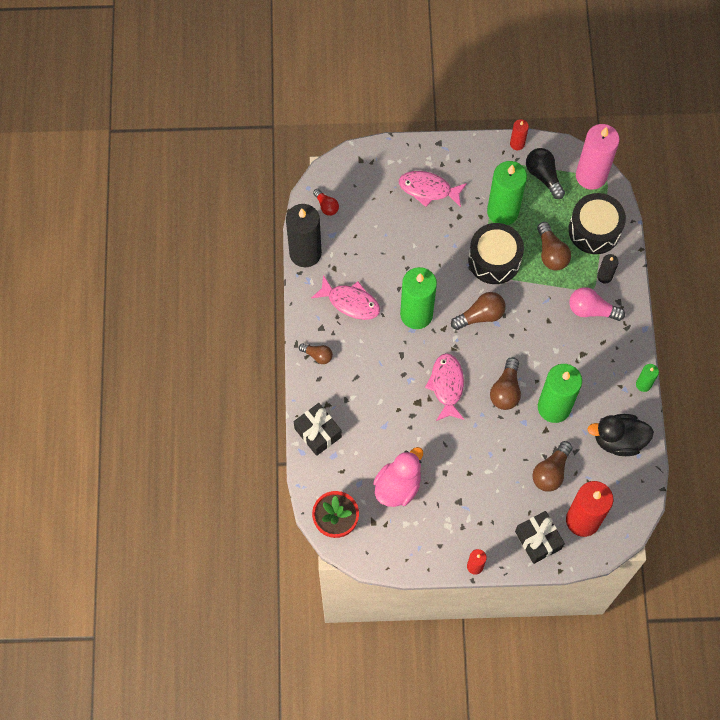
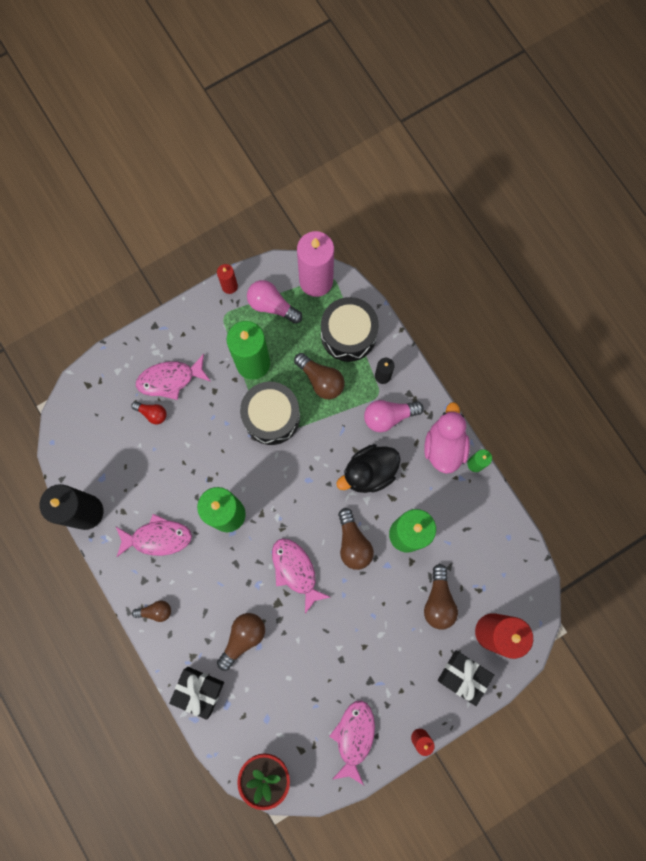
camera: 30 degrees left, 10 degrees up
red light bulb [313,189,339,216] -> red light bulb moved to [131,401,167,424]
pink duck [373,447,423,507] -> pink duck moved to [424,402,470,474]
brown light bulb [451,292,506,330] -> brown light bulb moved to [217,613,265,671]
black light bulb [526,148,565,199] -> pink light bulb [247,280,302,324]
black duck [587,414,654,456] -> black duck moved to [336,444,401,493]
none -> pink fish [329,701,375,785]

